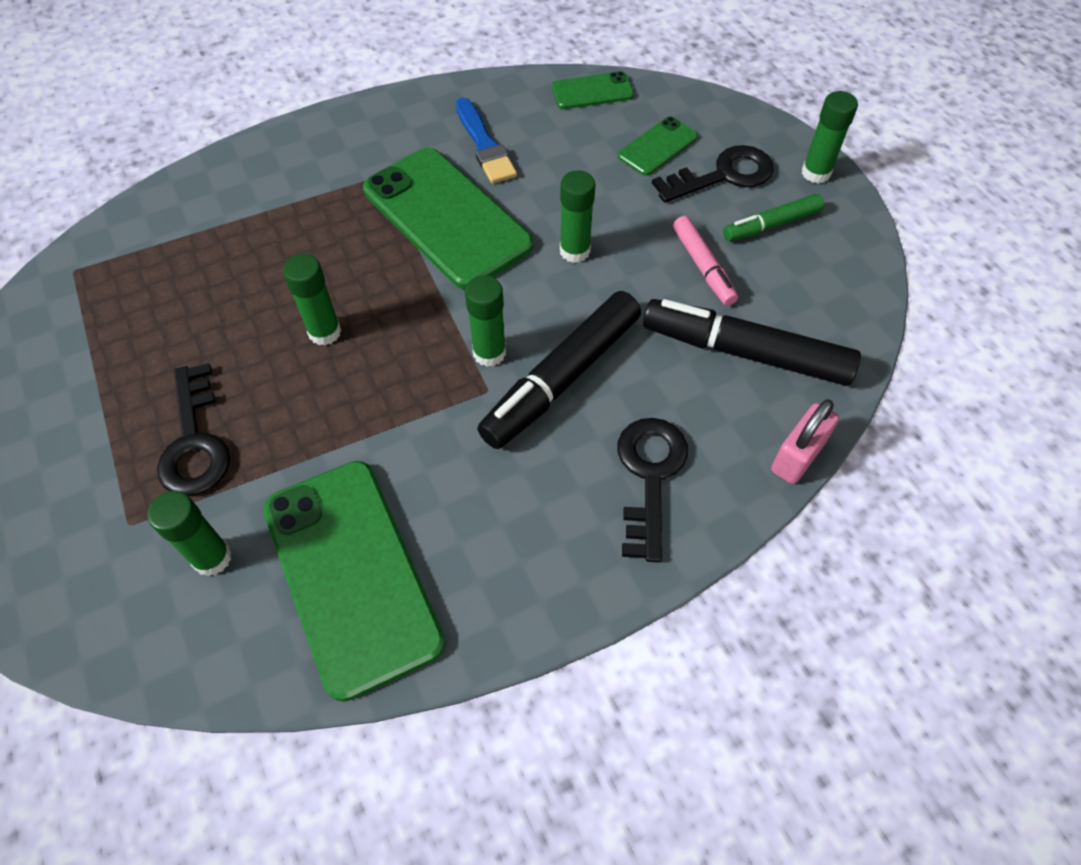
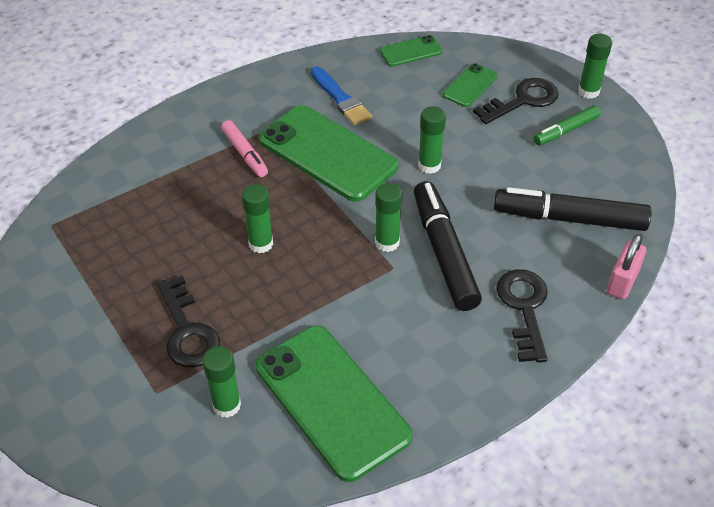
camera: 10 degrees left, 10 degrees down
black marker [477,291,641,449] -> black marker turned 135 degrees clockwise [414,181,482,311]
pink marker [673,216,738,306] -> pink marker moved to [221,120,268,177]

